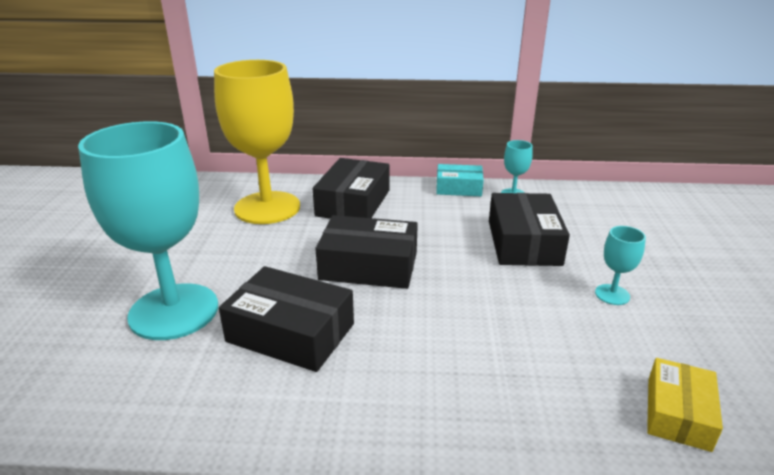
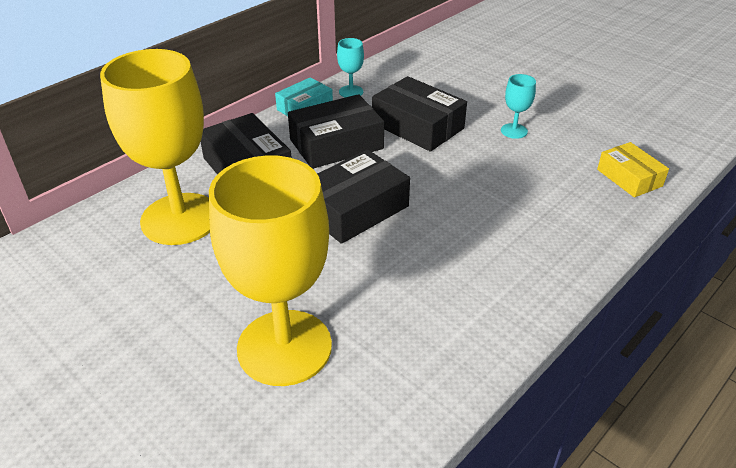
camera: 50 degrees left, 10 degrees up
turquoise goblet [78,121,218,340] -> yellow goblet [209,155,332,386]
black box [219,266,354,372] -> black box moved to [288,94,384,169]

